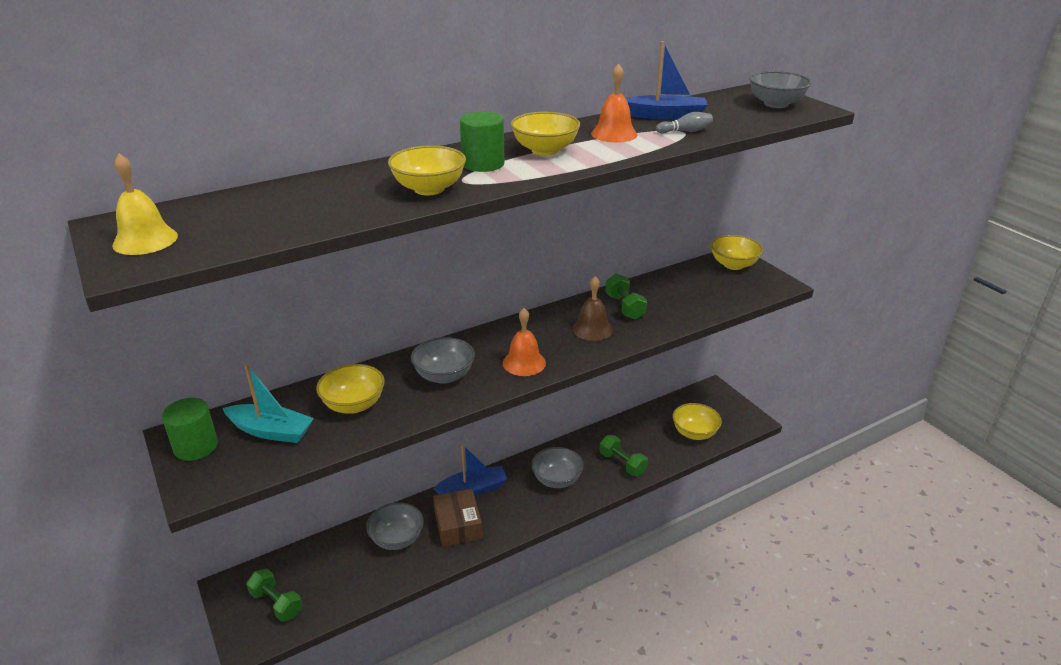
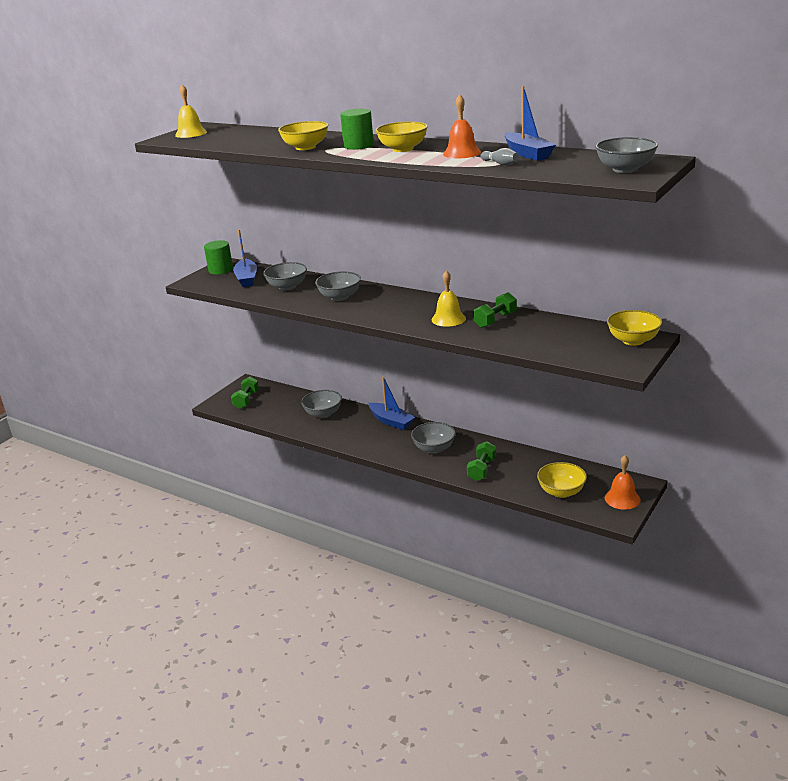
camera: 65 degrees right, 5 degrees down
turquoise boat [222,364,314,443] -> blue boat [233,229,257,287]
yellow bowl [316,364,385,414] -> grey bowl [263,262,307,291]
brown box [433,489,483,547] -> none
orange bell [503,308,546,376] -> orange bell moved to [605,455,641,510]
brown bell [572,276,613,341] -> yellow bell [432,271,466,327]

